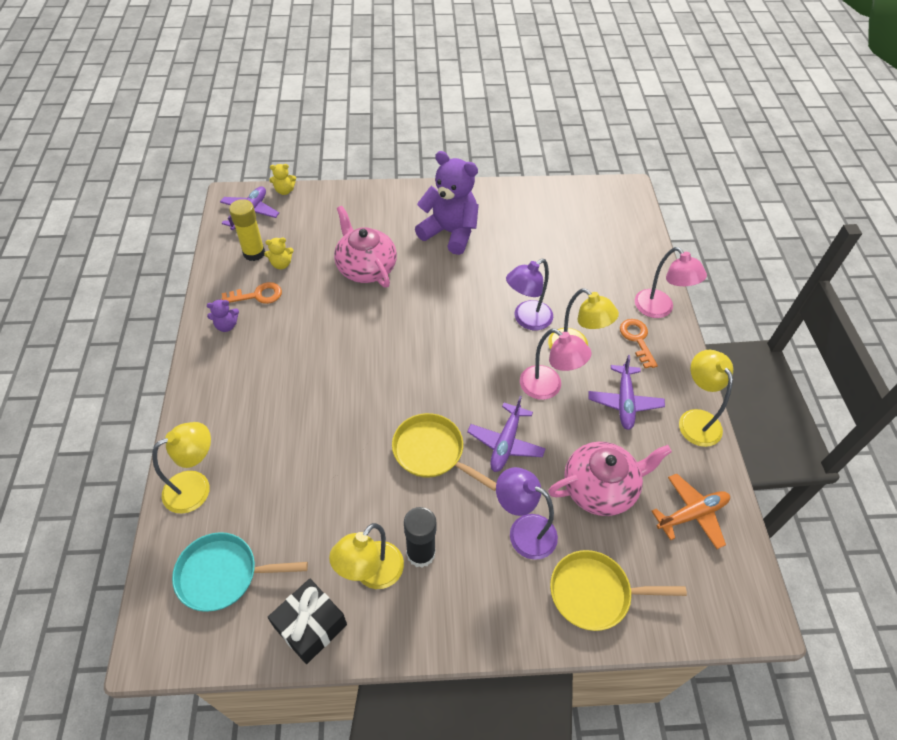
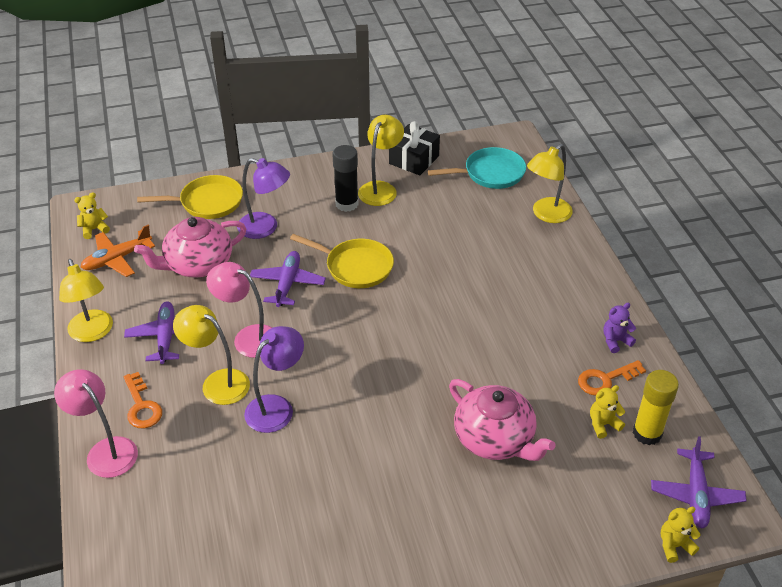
camera: 170 degrees right, 10 degrees down
purple teddy bear [415,151,479,255] -> none
none -> yellow teddy bear [74,192,110,239]

